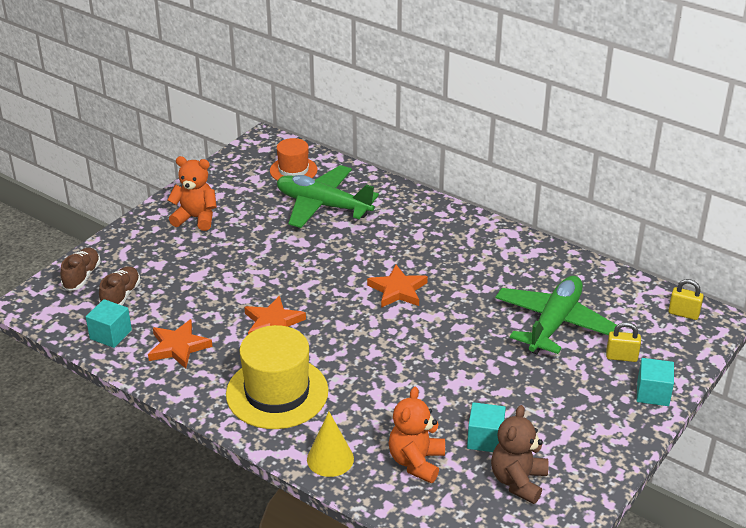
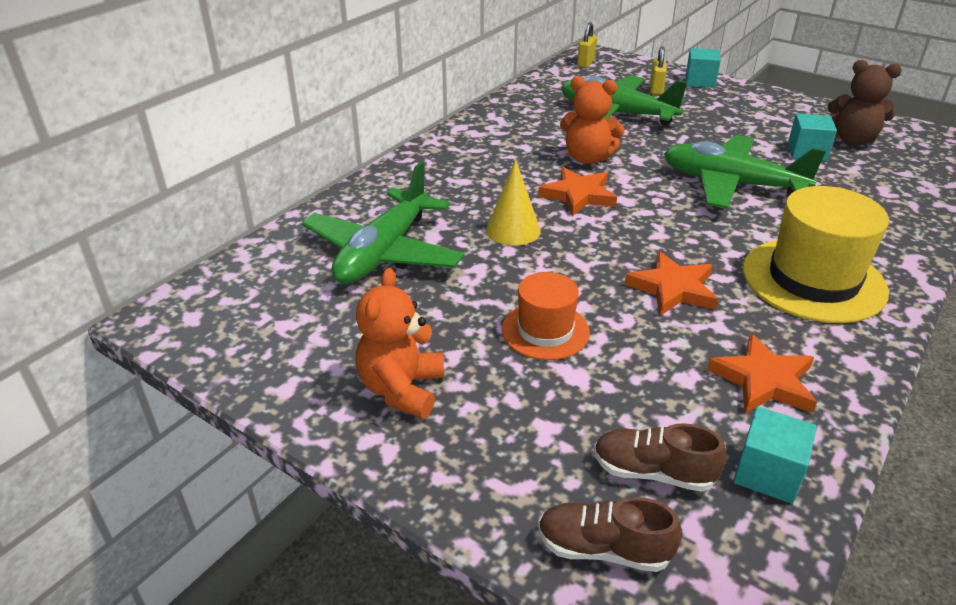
camera: 90 degrees left, 0 degrees up
orange hat [270,138,318,181] -> orange hat moved to [502,272,590,360]
yellow cone [307,412,354,477] -> yellow cone moved to [486,160,541,246]
orange teddy bear [389,387,445,483] -> orange teddy bear moved to [560,76,625,164]
none -> green plane [664,135,826,209]

